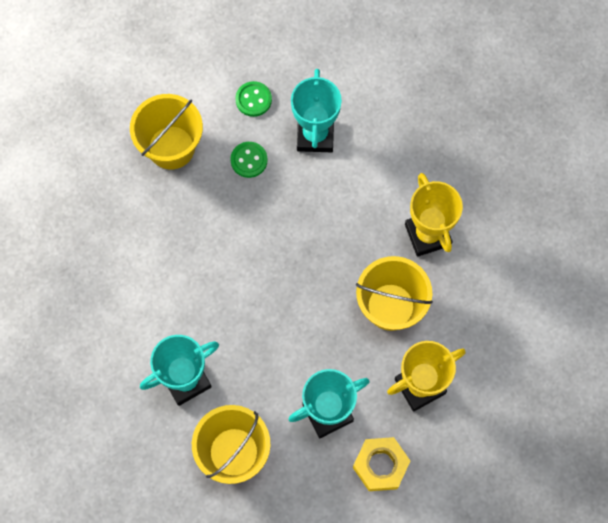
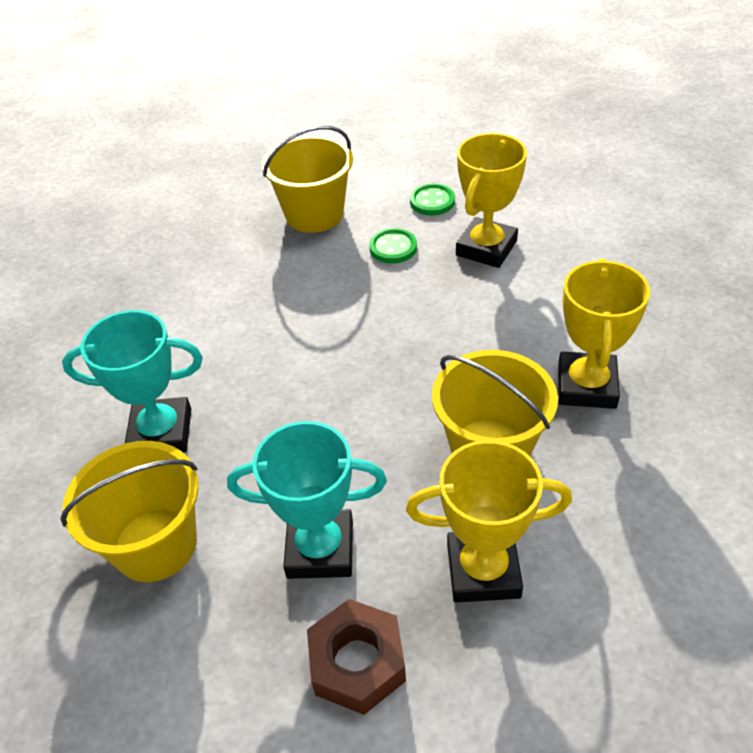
camera: 30 degrees right, 25 degrees down
turquoise trophy [291,69,342,152] -> yellow trophy [456,133,527,268]
yellow nut [353,437,410,491] -> brown nut [307,599,406,715]

